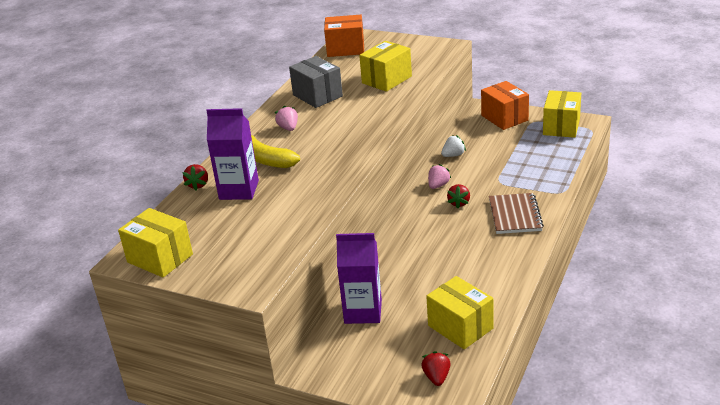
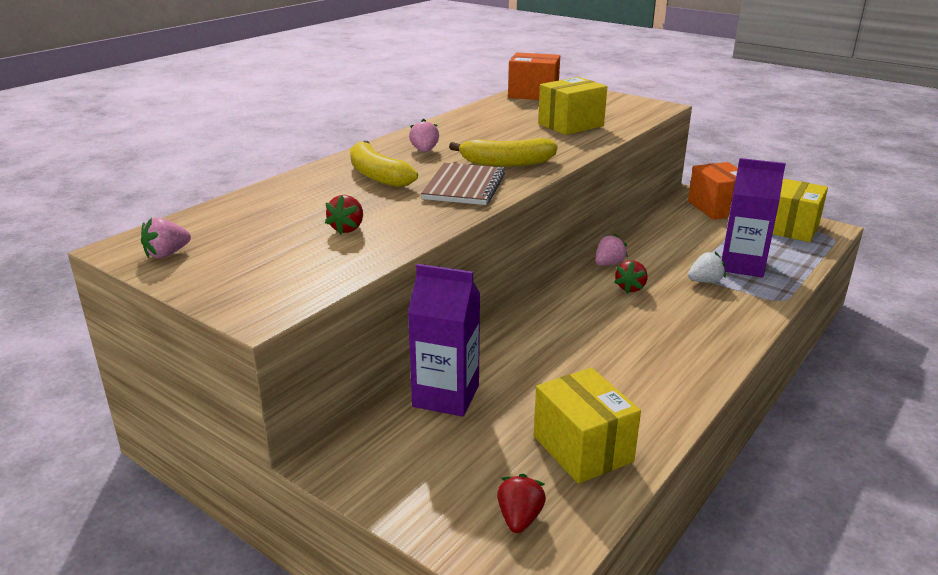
camera: 10 degrees right, 5 degrees down
yellow box [118,208,193,278] -> pink strawberry [141,217,191,258]
red strawberry [182,164,208,190] -> red strawberry moved to [325,195,363,235]
purple carton [206,108,259,200] -> purple carton moved to [722,158,786,277]
grey box [289,56,343,108] -> none
white strawberry [441,135,466,157] -> white strawberry moved to [688,251,726,283]
brown notebook [489,193,544,234] -> brown notebook moved to [421,163,505,205]
none -> yellow banana [449,138,558,167]

